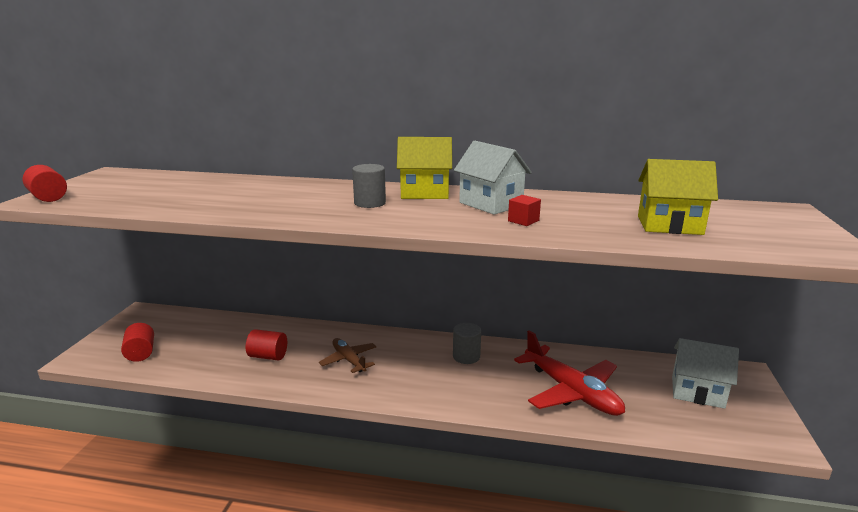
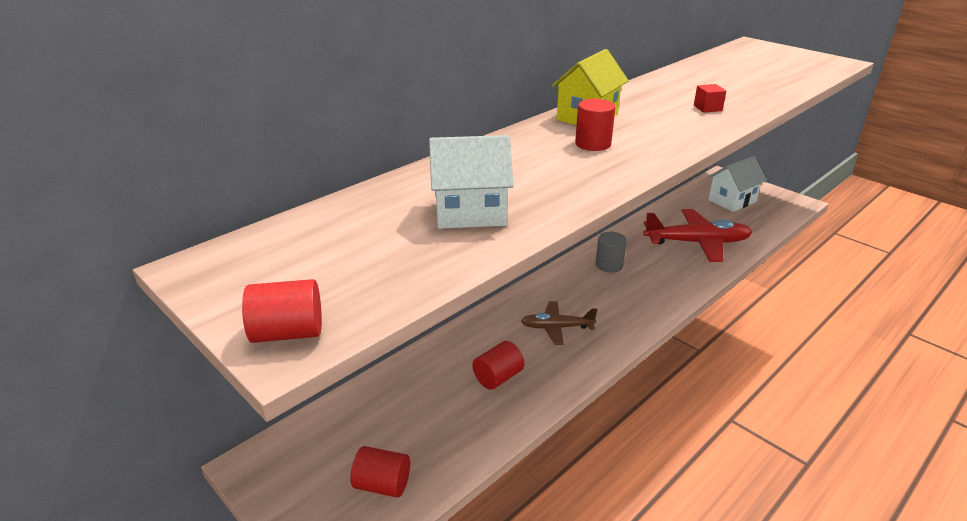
camera: 55 degrees left, 10 degrees up
grey cylinder [352,164,386,208] -> red cylinder [575,99,615,151]
white house [454,141,532,215] -> white house moved to [429,135,513,229]
yellow house [638,159,718,235] -> none

